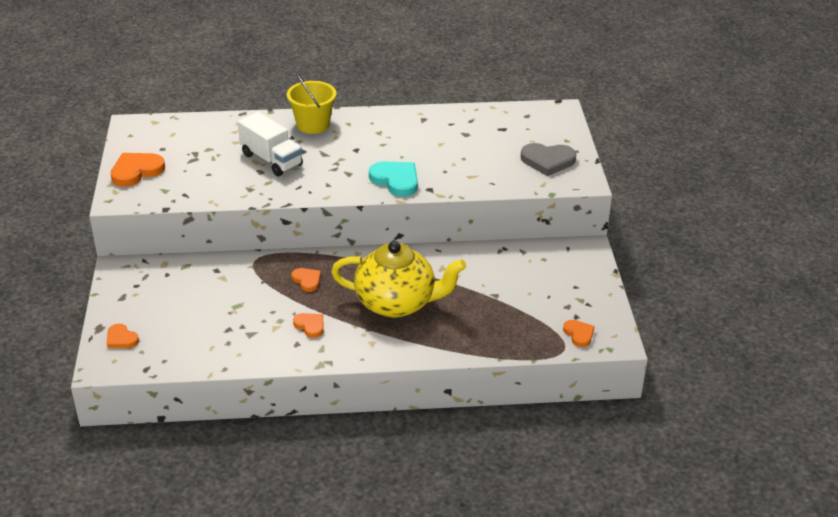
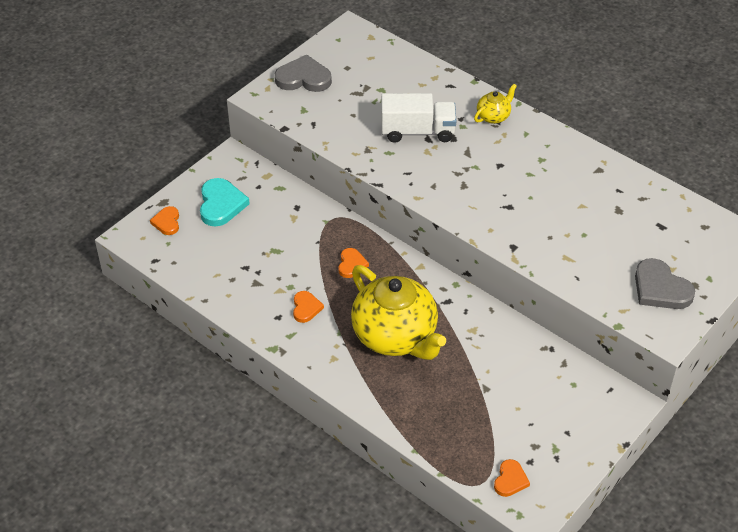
camera: 45 degrees right, 10 degrees up
orange heart [111,153,165,187] -> grey heart [275,55,332,92]
white truck [238,112,303,176] -> white truck turned 90 degrees counterclockwise [381,93,456,143]
yellow bucket [287,72,336,134] -> yellow teapot [474,84,517,124]
turquoise heart [369,161,418,197] -> turquoise heart moved to [200,178,250,227]

